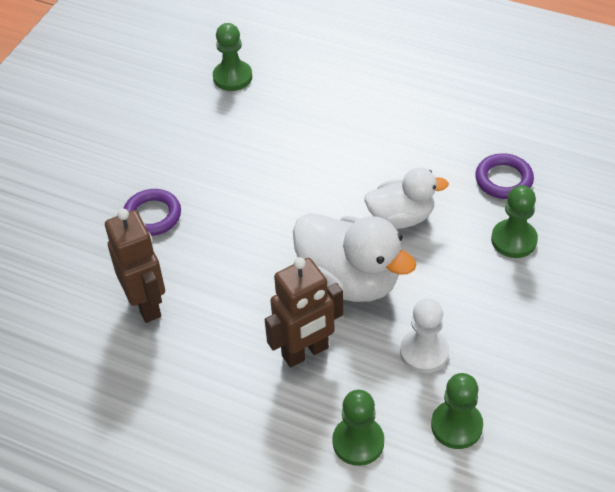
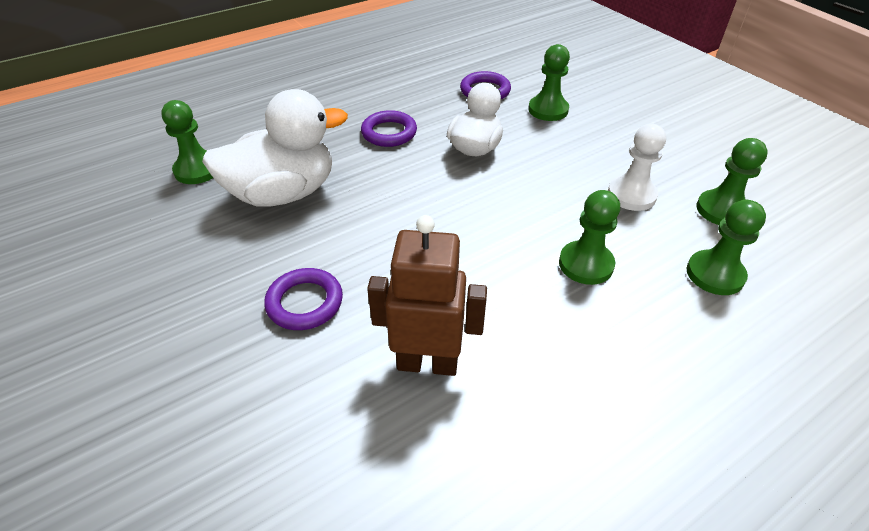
camera: 60 degrees left, 5 degrees down
brown robot [265,257,343,367] -> green pawn [559,190,620,285]
white duck [293,213,416,302] -> white duck moved to [202,89,348,207]
none -> purple ring [361,110,417,147]

